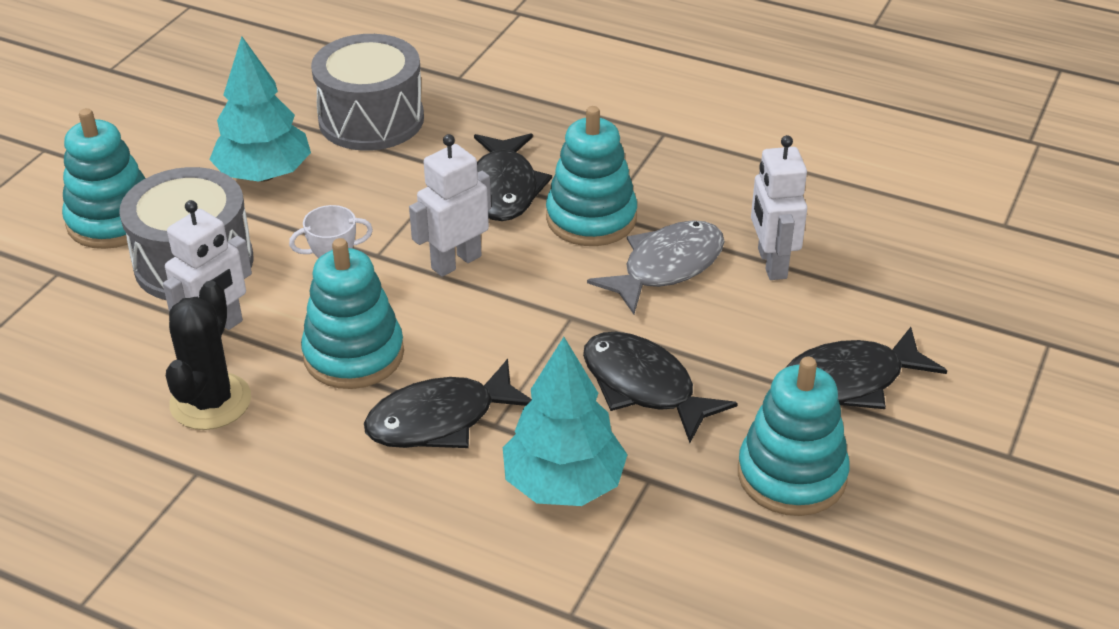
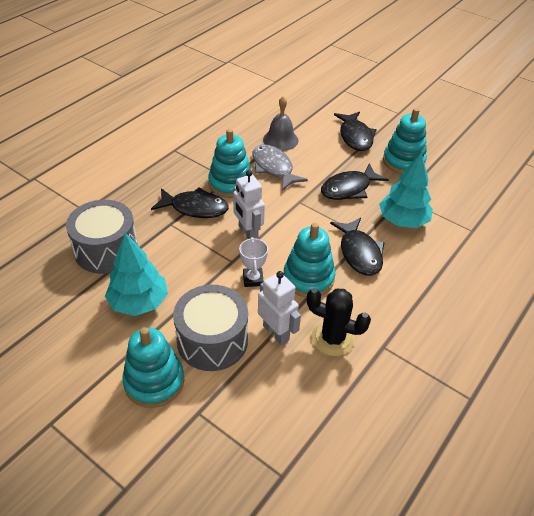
camera: 80 degrees left, 5 degrees up
white robot [751,135,807,280] -> grey bell [263,96,299,151]

